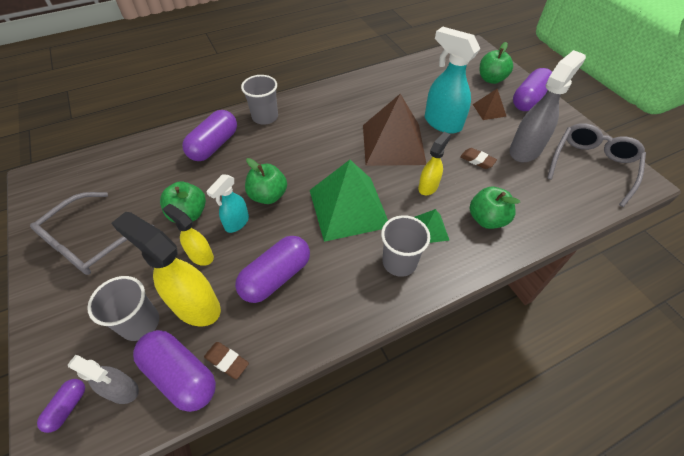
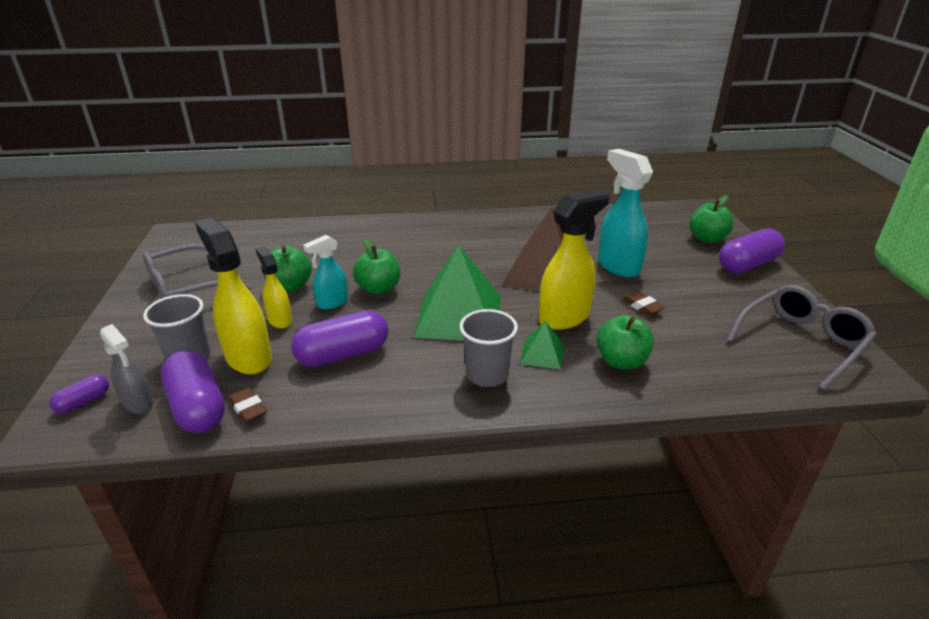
camera: 20 degrees right, 20 degrees down
purple capsule [182,110,237,161] -> none
grey cup [241,75,278,125] -> none
yellow spray bottle [418,132,451,195] -> yellow spray bottle [539,189,610,330], size x1.72
brown pyramid [473,89,507,120] -> none
grey spray bottle [509,50,586,162] -> none

